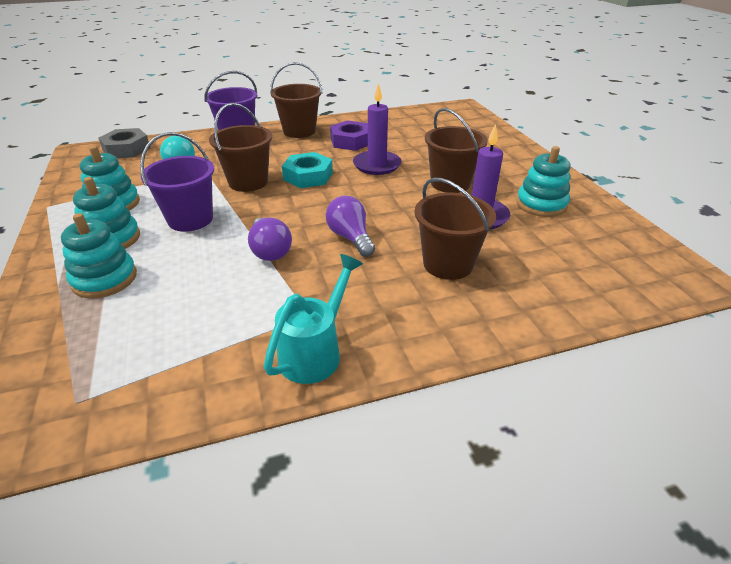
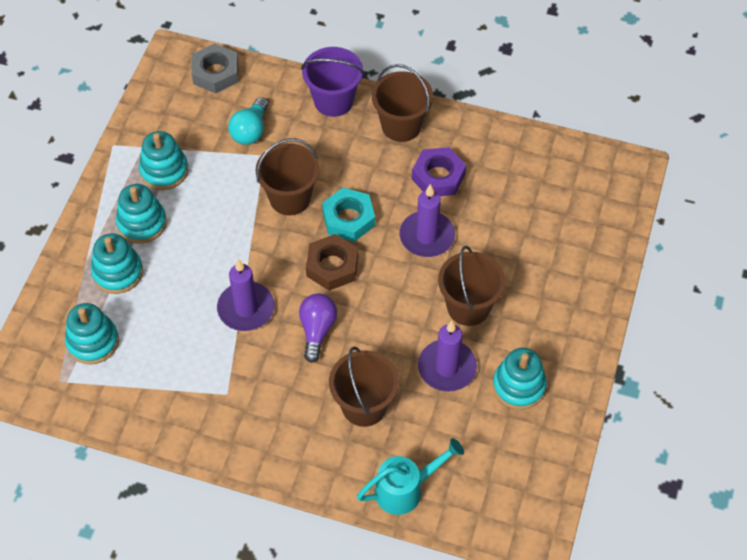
camera: 35 degrees right, 20 degrees up
purple bucket [140,132,215,232] -> none
purple light bulb [248,218,292,261] -> purple candle [217,259,274,331]
turquoise watering can [264,254,363,384] -> turquoise watering can moved to [357,438,464,515]
none -> turquoise stacking toy [65,303,119,364]
none -> brown nut [306,234,358,291]

